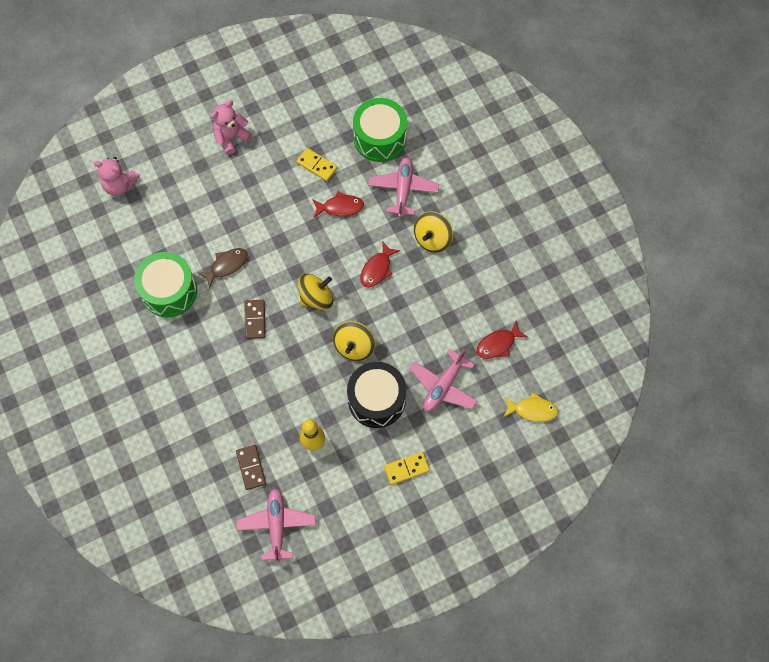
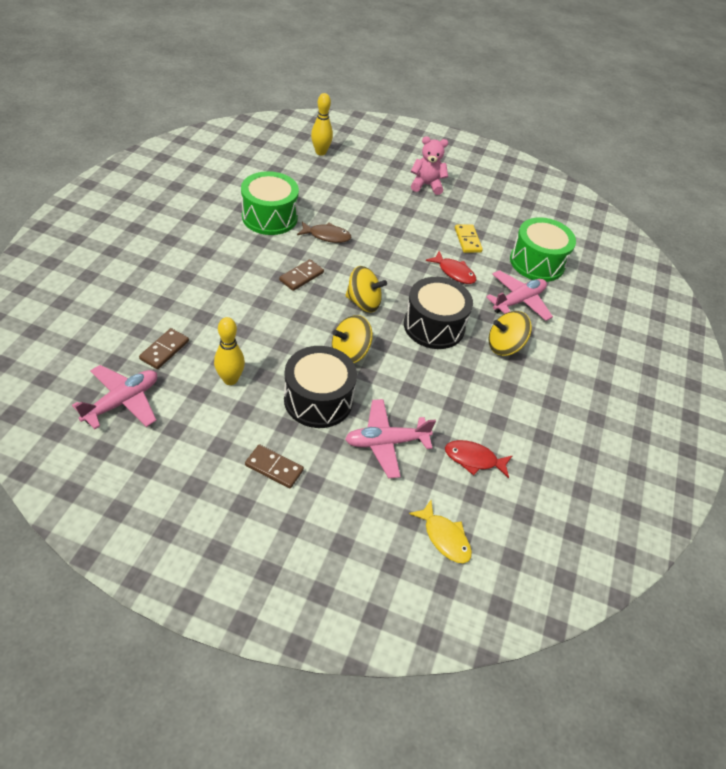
camera: 40 degrees right, 20 degrees down
pink teddy bear [94,157,140,196] -> yellow bowling pin [311,93,333,156]
red fish [360,241,400,288] -> black drum [404,277,473,349]
yellow domino [384,452,430,485] -> brown domino [245,444,304,488]

